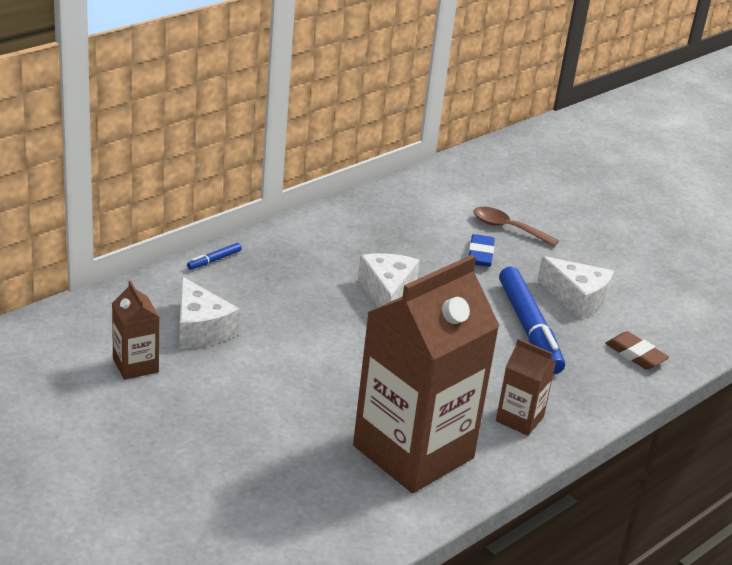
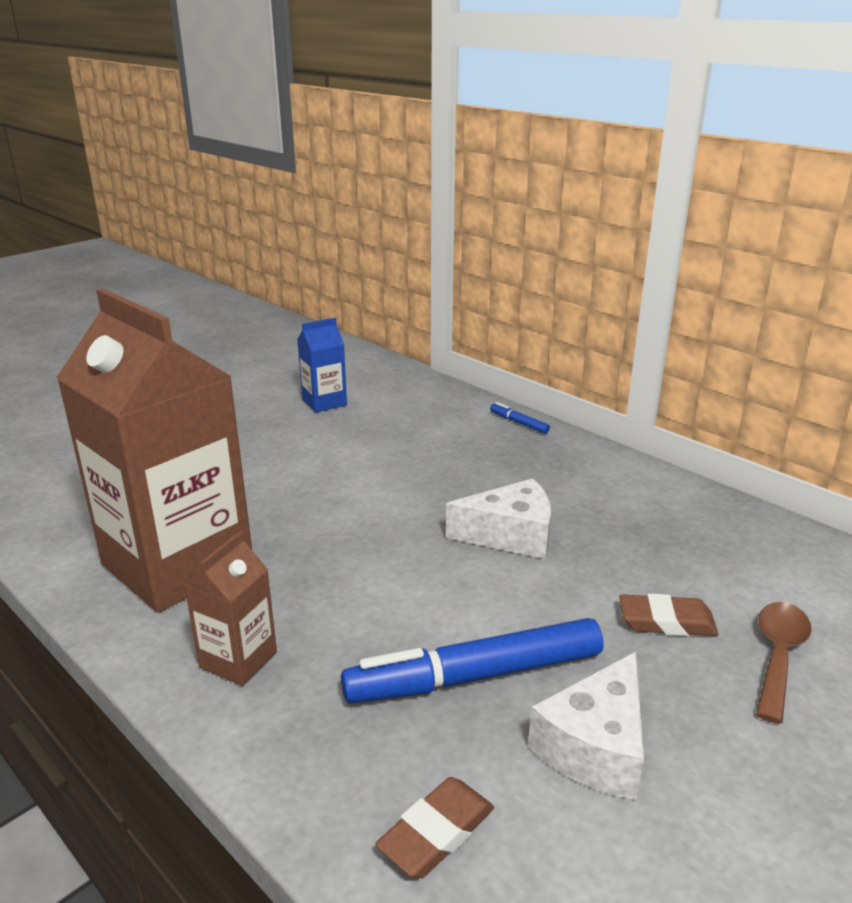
camera: 90 degrees right, 5 degrees down
brown carton [112,281,159,380] -> blue carton [297,318,347,413]
white cheese [179,277,240,349] -> none
blue eraser [469,234,495,267] -> brown eraser [619,594,719,636]

